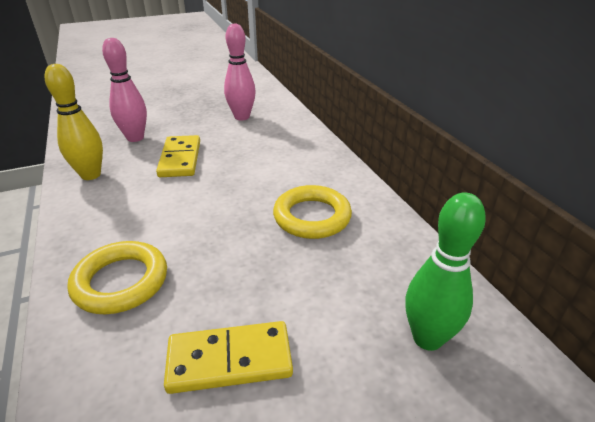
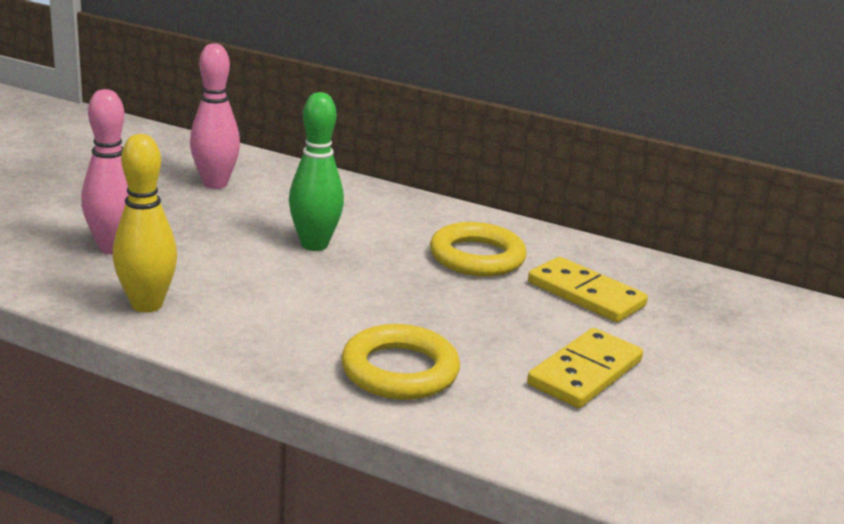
camera: 45 degrees left, 10 degrees down
yellow domino [156,135,200,177] -> yellow domino moved to [528,257,648,322]
green bowling pin [405,192,486,351] -> green bowling pin moved to [289,92,344,251]

